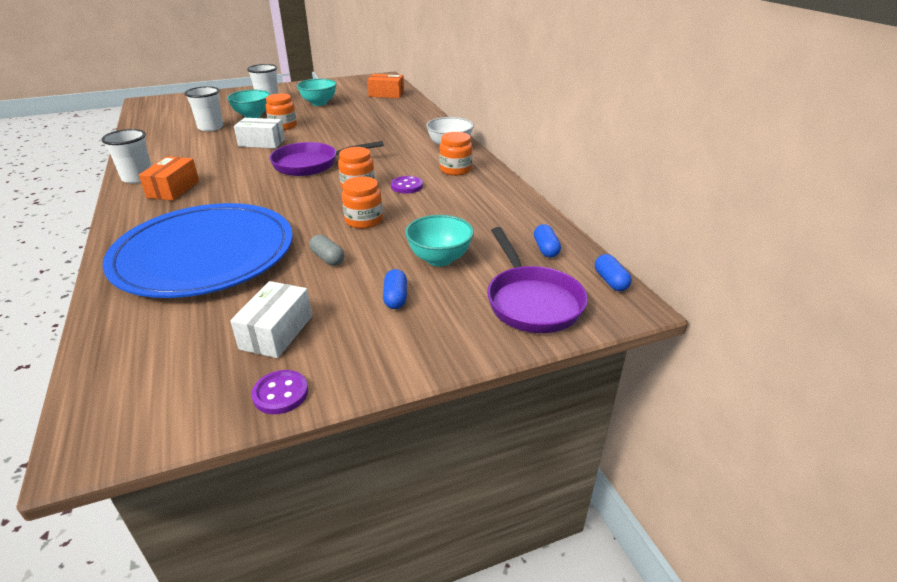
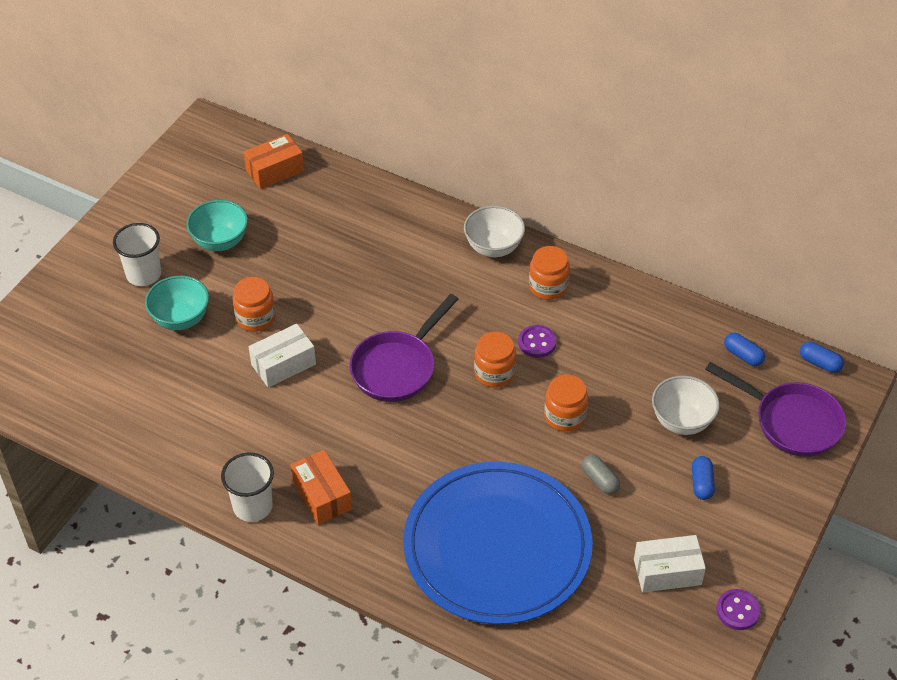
camera: 40 degrees left, 15 degrees up
white cup [184,86,224,131] -> none
white box [230,281,312,358] -> white box turned 75 degrees counterclockwise [634,535,706,592]
grey capsule [309,234,344,266] -> grey capsule turned 45 degrees clockwise [582,455,620,494]
blue capsule [383,269,407,309] -> blue capsule turned 45 degrees clockwise [692,456,715,500]
turquoise bowl [405,215,474,266] -> white bowl [652,376,720,435]

